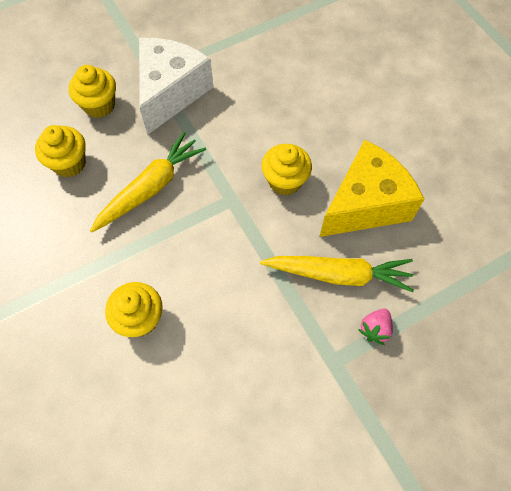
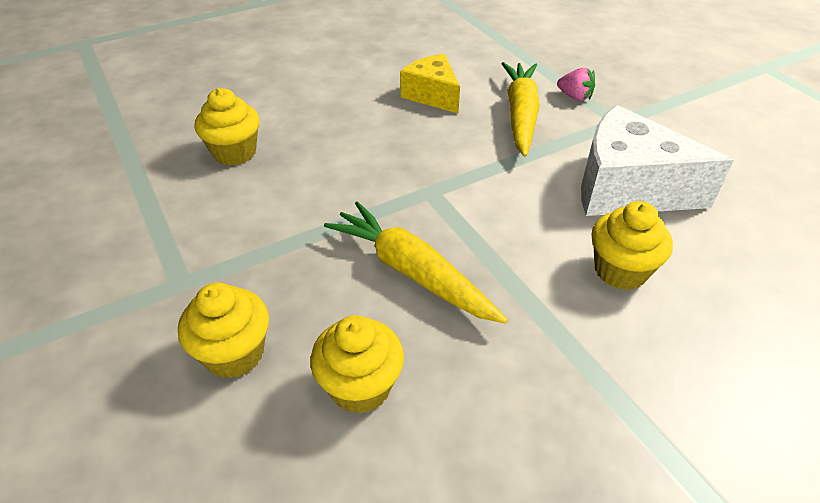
camera: 90 degrees left, 20 degrees down
white cheese [139,38,213,135] -> white cheese moved to [581,105,734,216]
yellow cupcake [261,144,312,196] -> yellow cupcake moved to [195,88,260,166]
yellow cheese [319,140,424,237] -> yellow cheese [400,54,460,113], size x0.61

